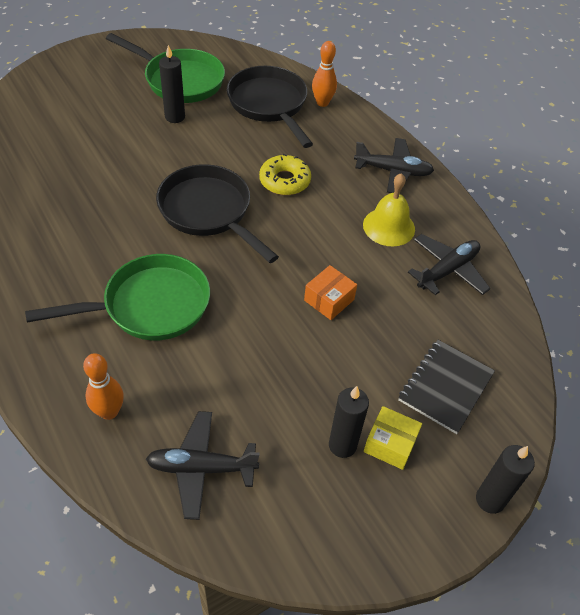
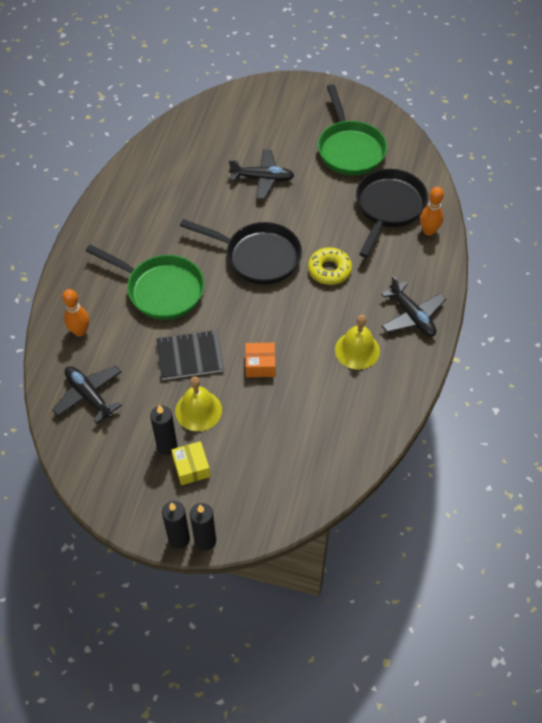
camera: 50 degrees right, 5 degrees up
black pan [156,164,279,263] -> black pan turned 105 degrees clockwise [180,219,302,285]
black candle [159,45,185,123] -> black candle moved to [162,501,190,549]
black notebook [398,340,495,434] -> black notebook moved to [156,330,224,380]
black plane [408,234,491,295] -> black plane moved to [229,149,295,200]
none -> yellow bell [175,377,222,431]

